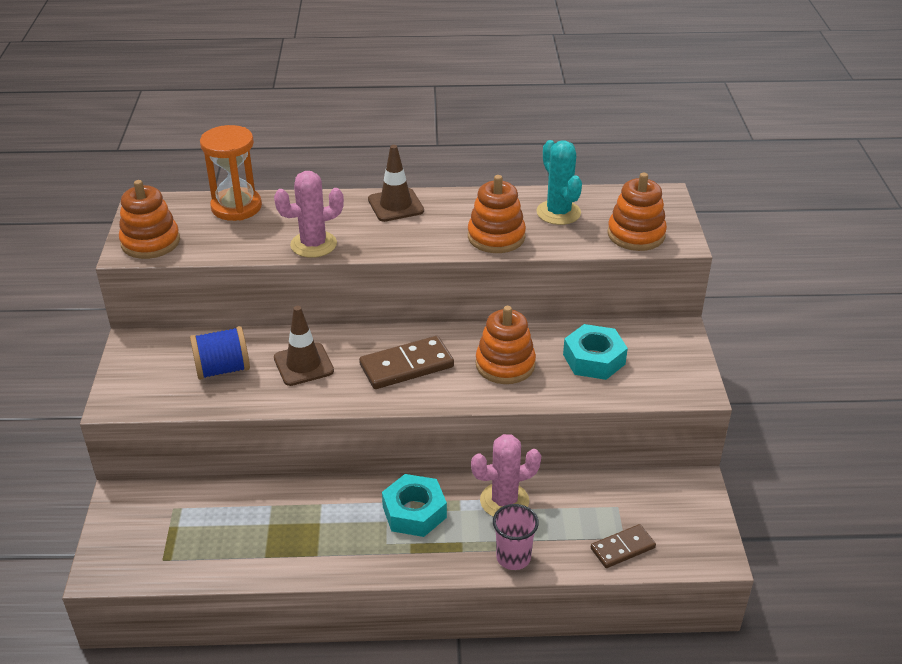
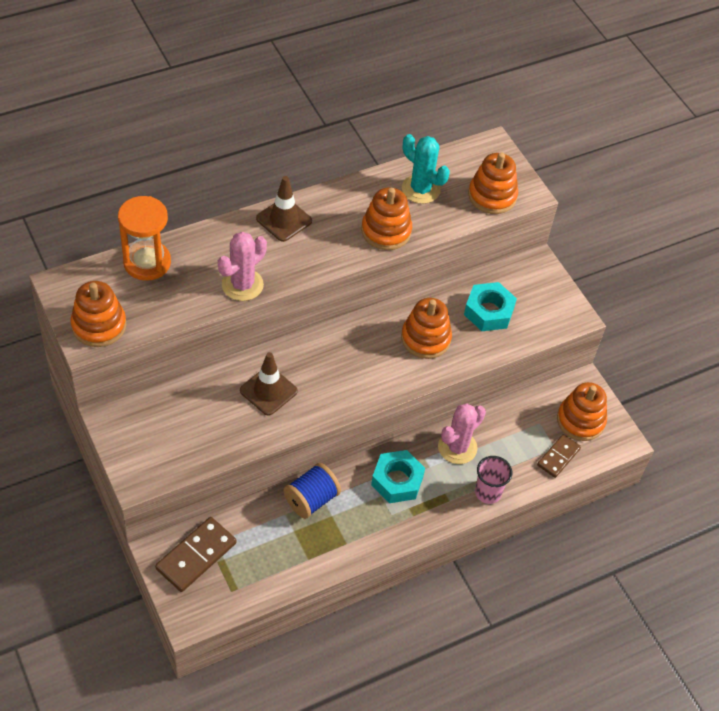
camera: 30 degrees left, 15 degrees up
blue spool [190,326,250,380] -> blue spool moved to [283,463,341,519]
brown domino [359,336,454,389] -> brown domino moved to [155,517,237,592]
none -> orange stacking toy [557,382,607,441]

